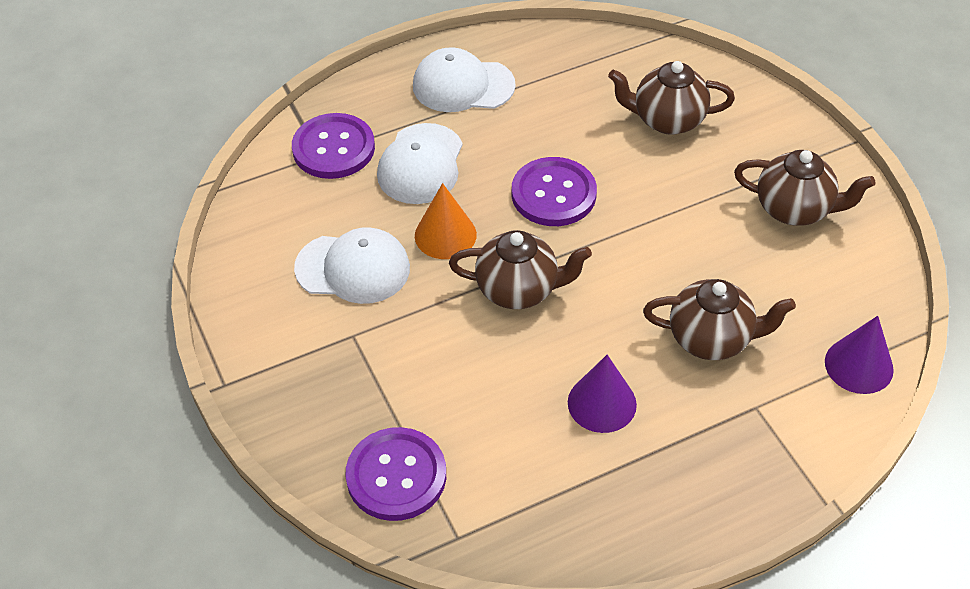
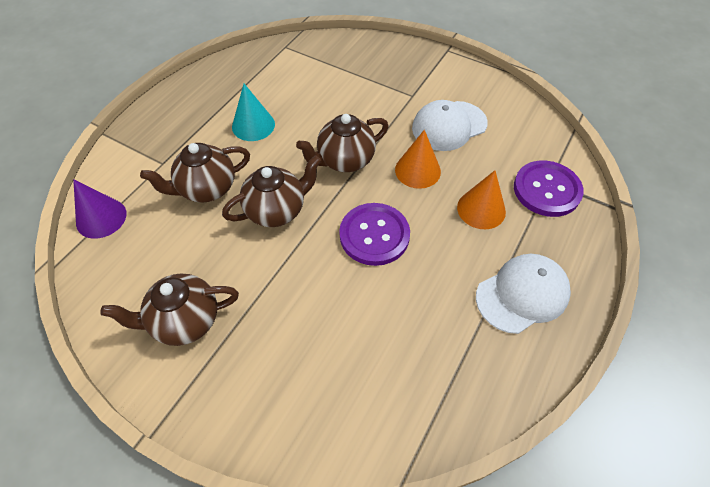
camera: 145 degrees right, 5 degrees up
purple button [345,427,446,521] -> none
white cap [377,123,463,204] -> orange cone [457,170,506,229]
purple cone [568,355,637,433] -> turquoise cone [232,84,275,141]
brown teapot [608,61,735,135] -> brown teapot moved to [222,155,321,227]

